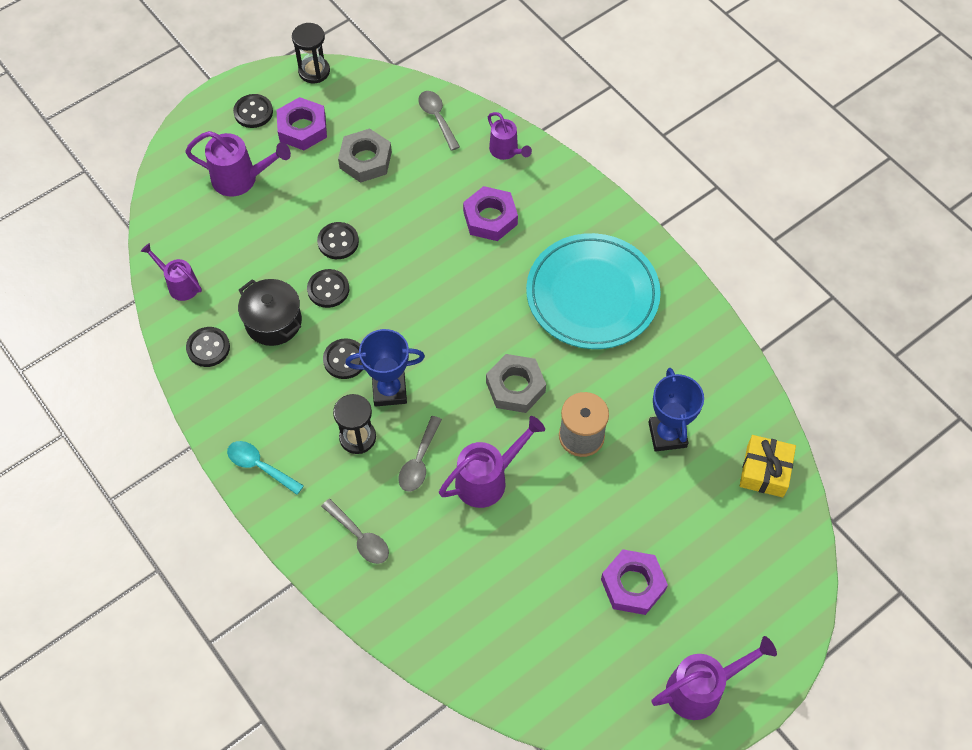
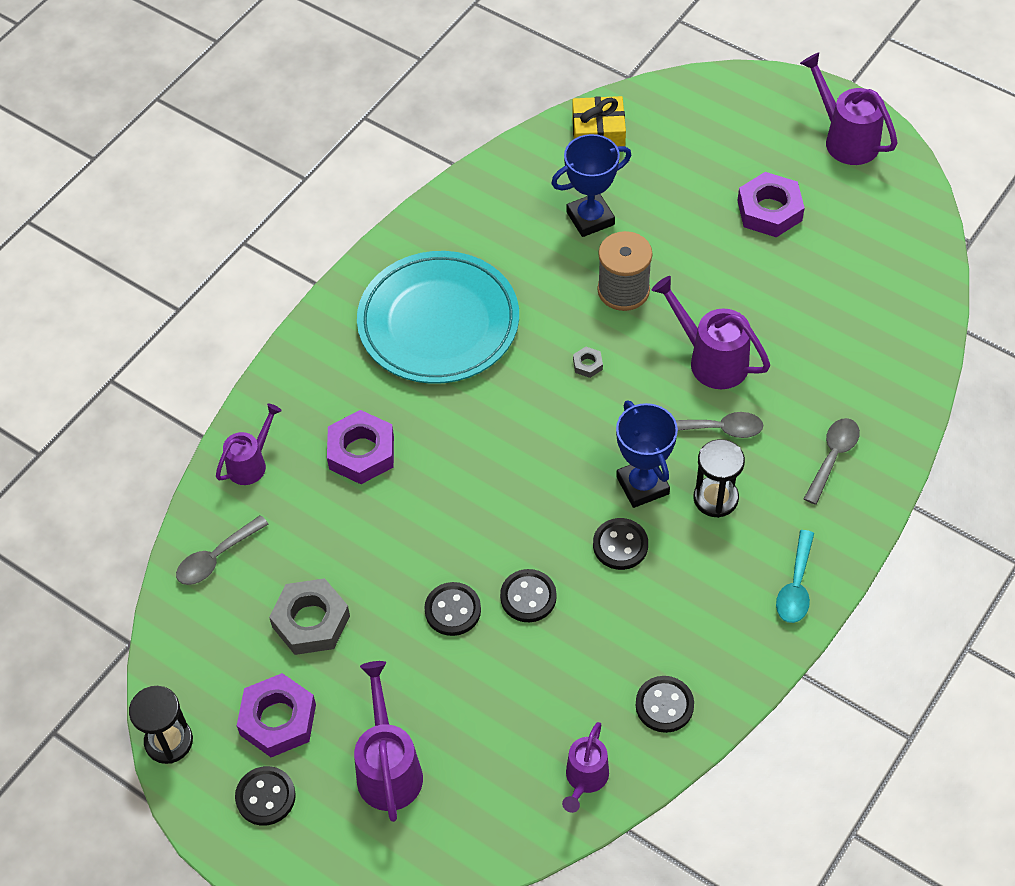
camera: 105 degrees left, 5 degrees down
black pot [238,279,302,346] -> none
grey nut [486,354,546,413] -> grey nut [573,347,603,378], size x0.44

